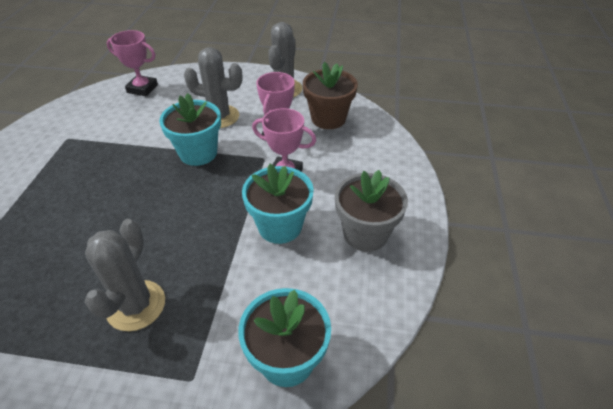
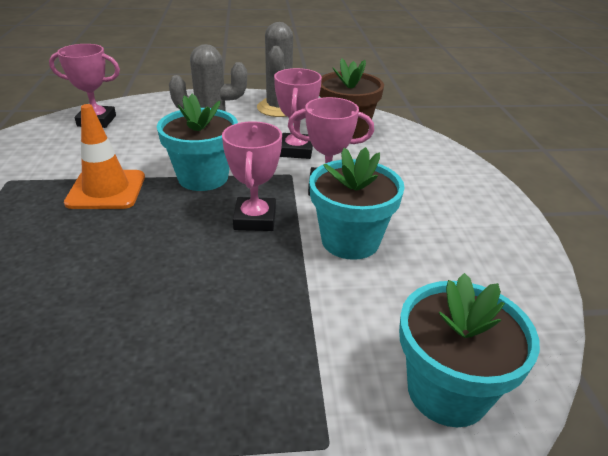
camera: 15 degrees left, 10 degrees down
grey cactus [85,219,165,331] -> none
grey flower pot [335,170,408,252] -> none
none -> orange traffic cone [64,104,145,209]
none -> pink trophy [222,121,282,231]

